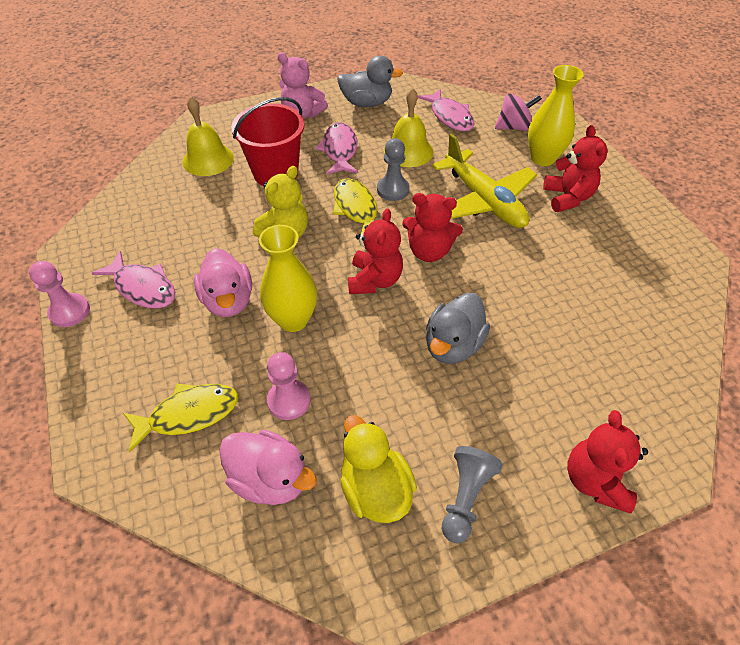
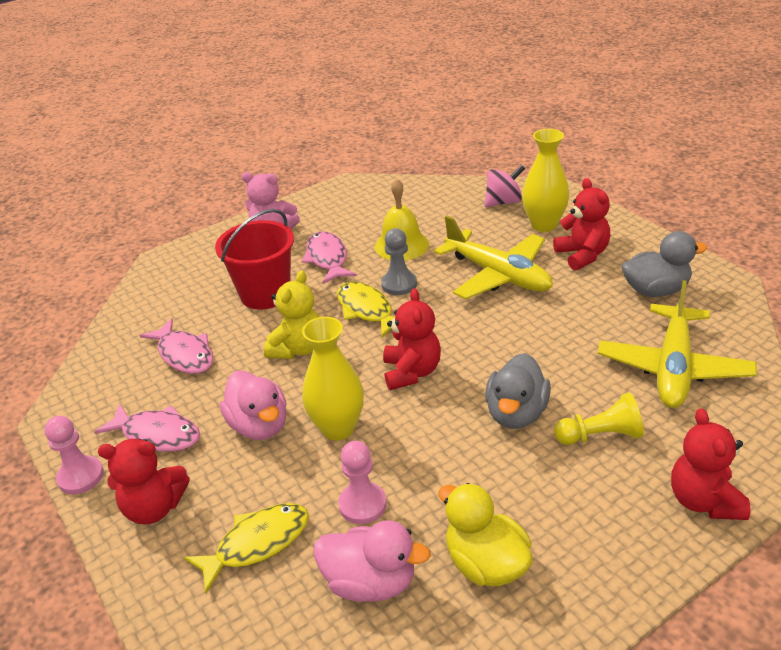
camera: 10 degrees left, 15 degrees down
yellow bell [183,97,234,176] -> none
grey duck [337,56,403,107] -> grey duck moved to [622,231,707,297]
red teddy bear [402,193,463,262] -> red teddy bear moved to [98,439,190,524]
pink fish [418,89,474,132] -> pink fish moved to [140,318,213,374]
grey pawn [442,446,503,543] -> none
none -> yellow pawn [554,393,644,445]
none -> yellow plane [598,280,757,408]

